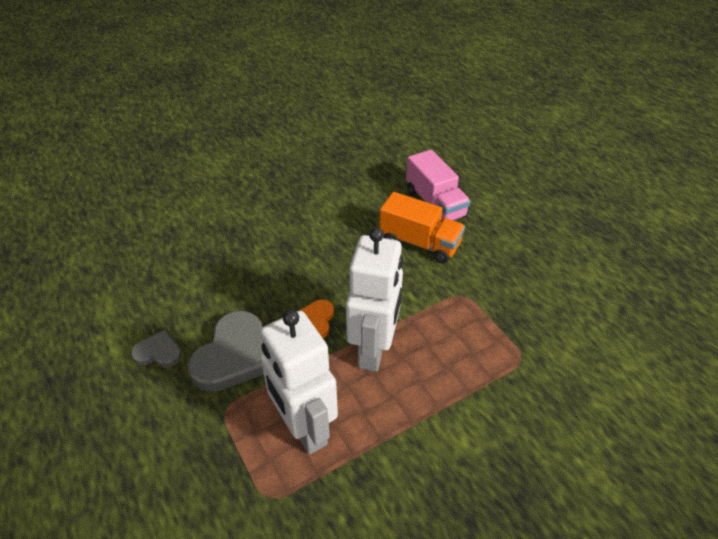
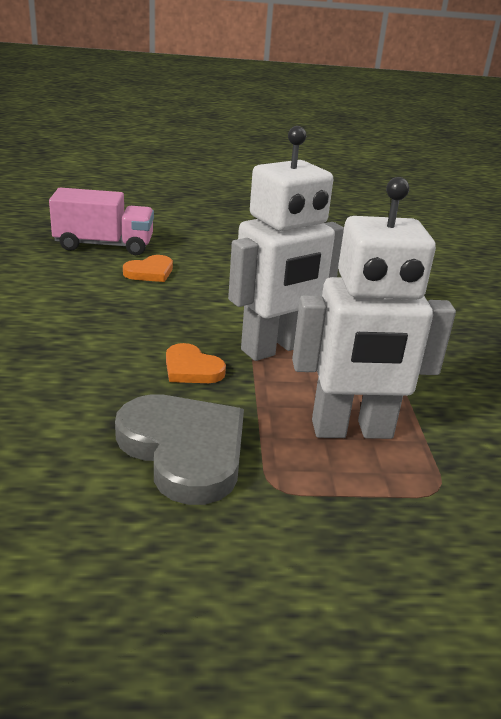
camera: 65 degrees left, 15 degrees down
grey heart [131,330,182,368] -> none
white robot [346,227,403,372] -> white robot turned 105 degrees clockwise [228,126,344,361]
orange truck [379,192,465,263] -> orange heart [123,255,173,282]

